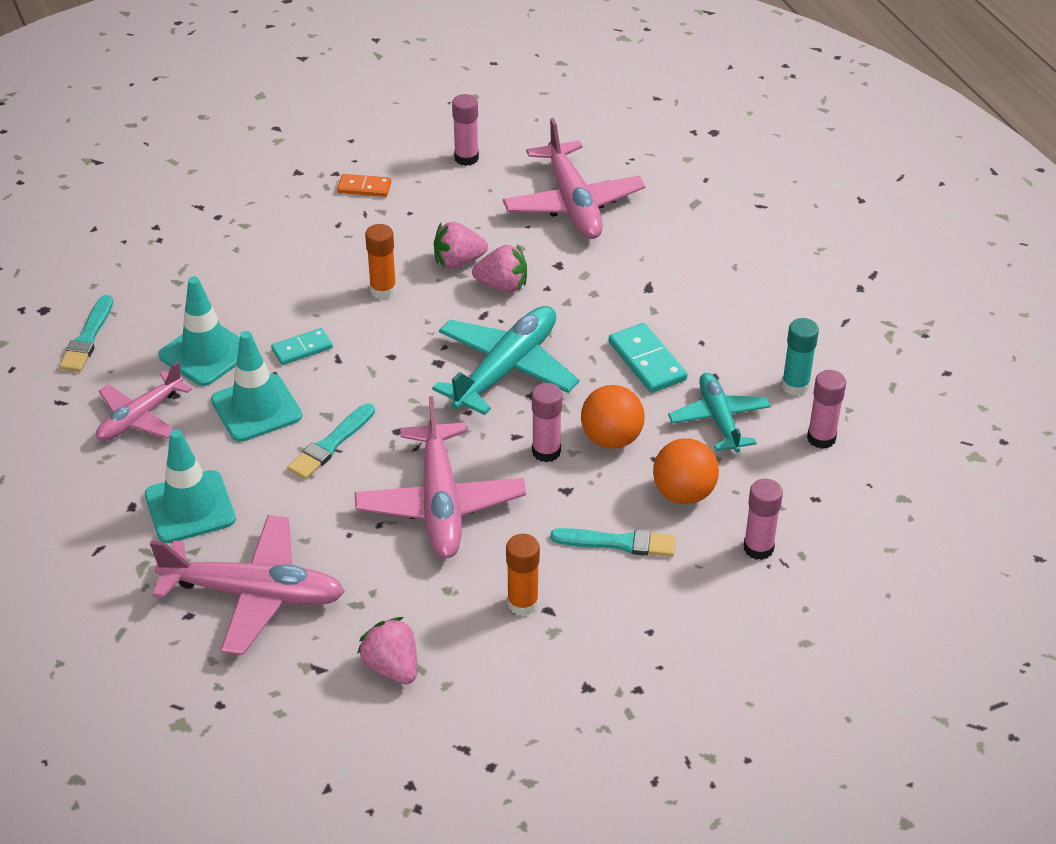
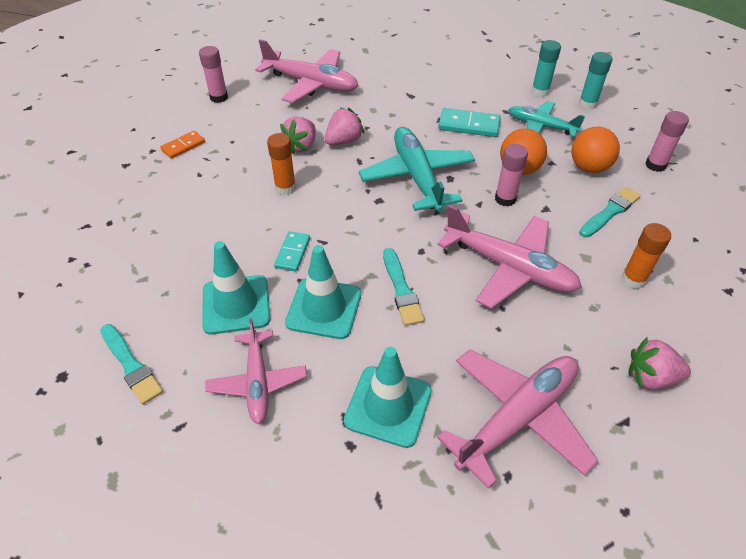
camera: 50 degrees left, 5 degrees up
pink glue stick [807,370,846,449] -> turquoise glue stick [579,52,613,109]

